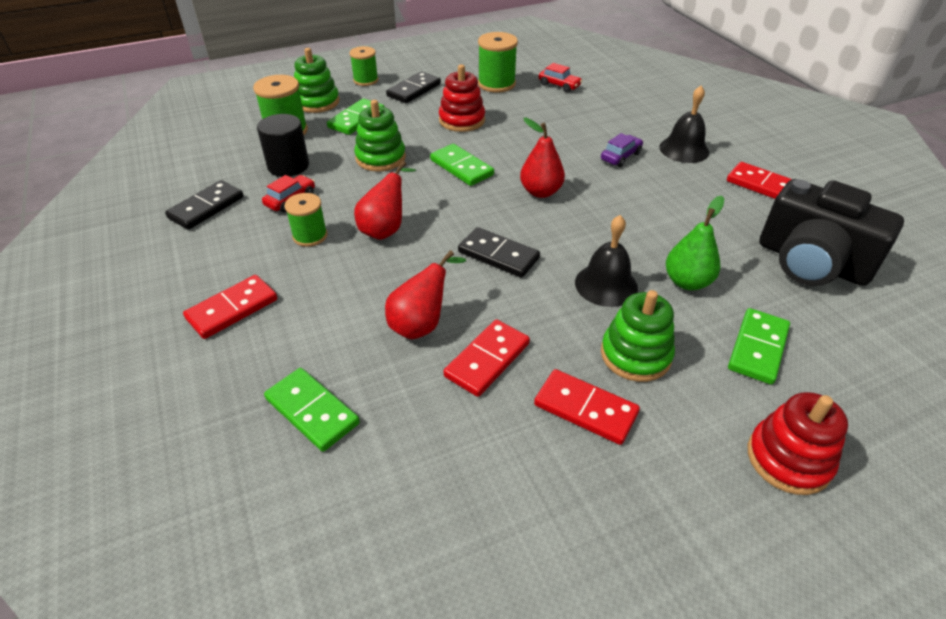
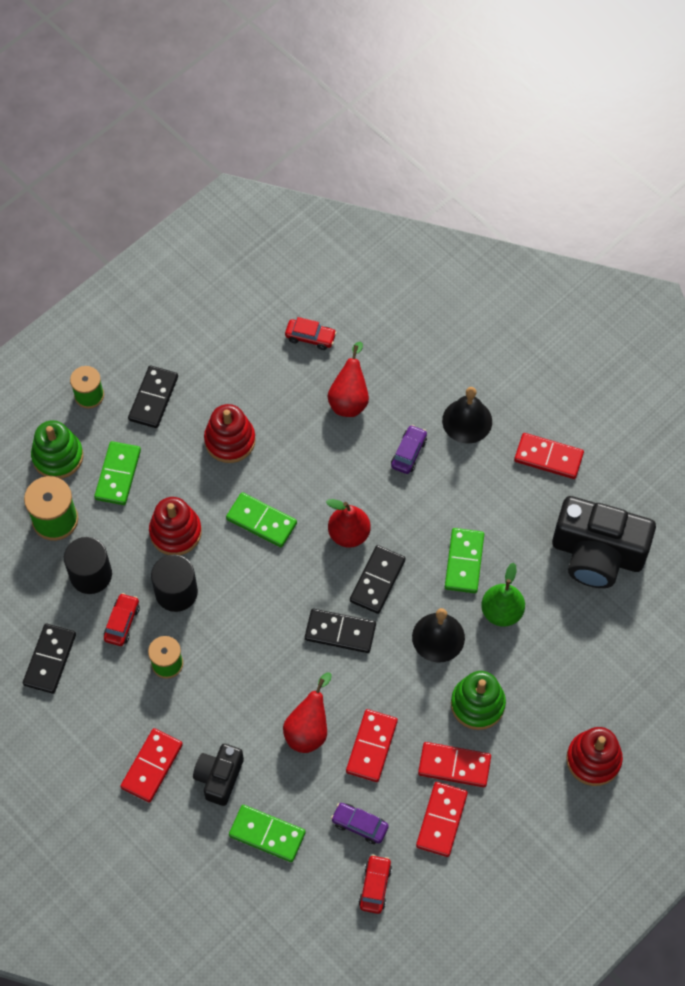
camera: 20 degrees left, 20 degrees up
green stacking toy [354,100,406,171] -> red stacking toy [149,497,202,555]
red pear [354,161,416,240] -> red pear moved to [327,342,369,417]
green spool [478,32,518,93] -> none
green domino [728,308,790,385] -> green domino moved to [445,528,484,593]
none -> black cylinder [151,555,198,612]
none -> black camera [193,744,244,806]
none -> purple car [331,803,389,844]
none -> black domino [350,545,405,614]
none -> red car [359,855,392,914]
none -> red domino [416,782,468,857]

